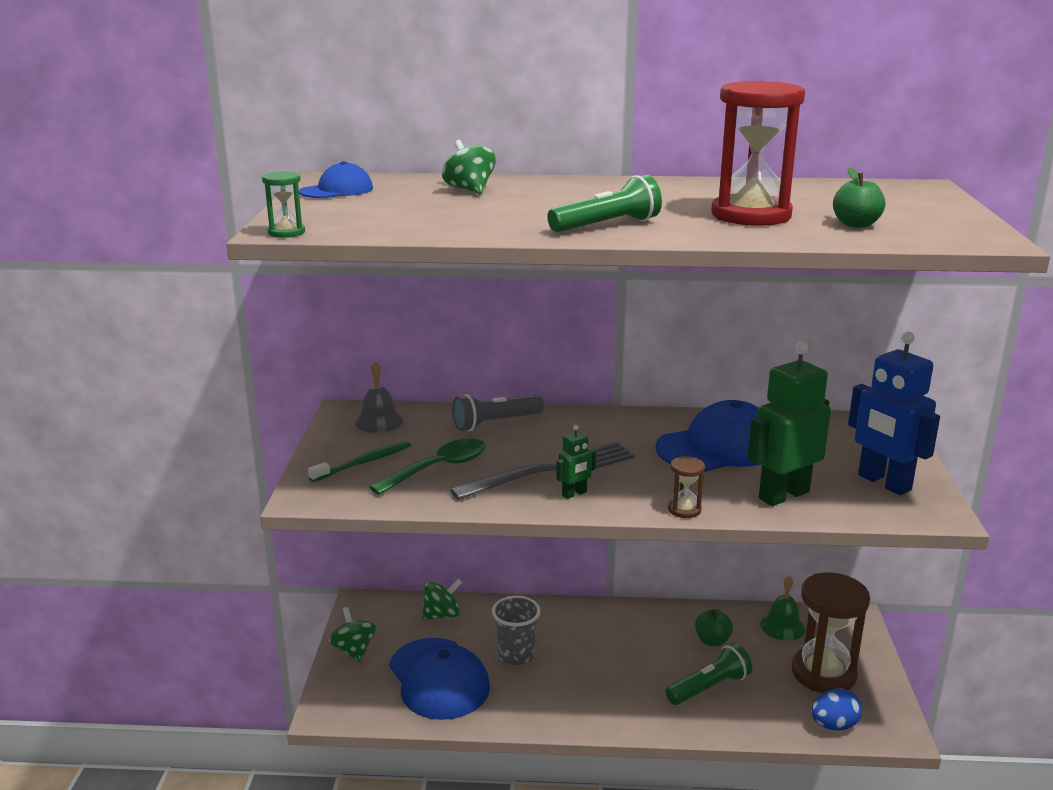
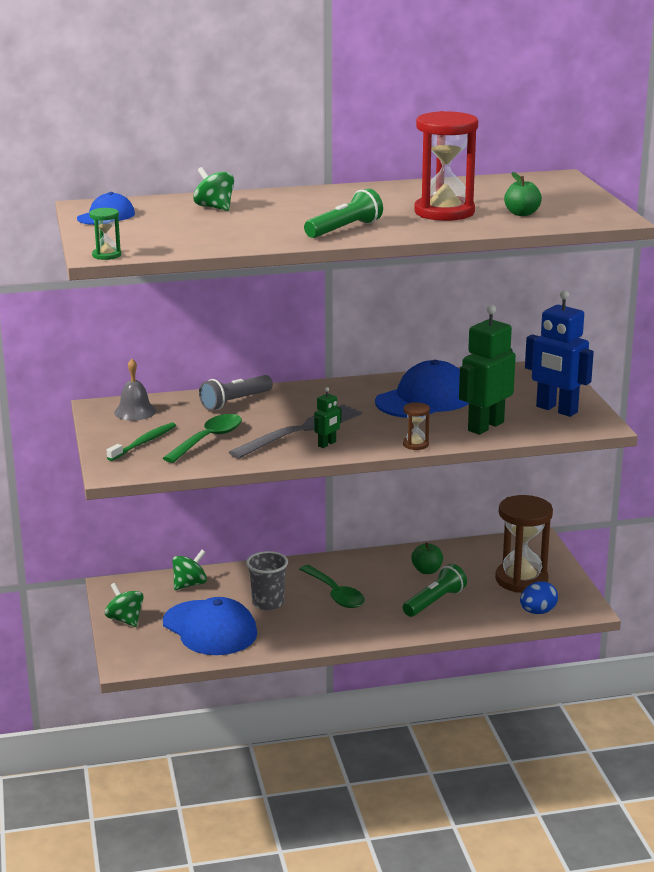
camera: 15 degrees left, 0 degrees up
green bell [760,576,805,641] -> none
none -> green spoon [299,565,365,608]

